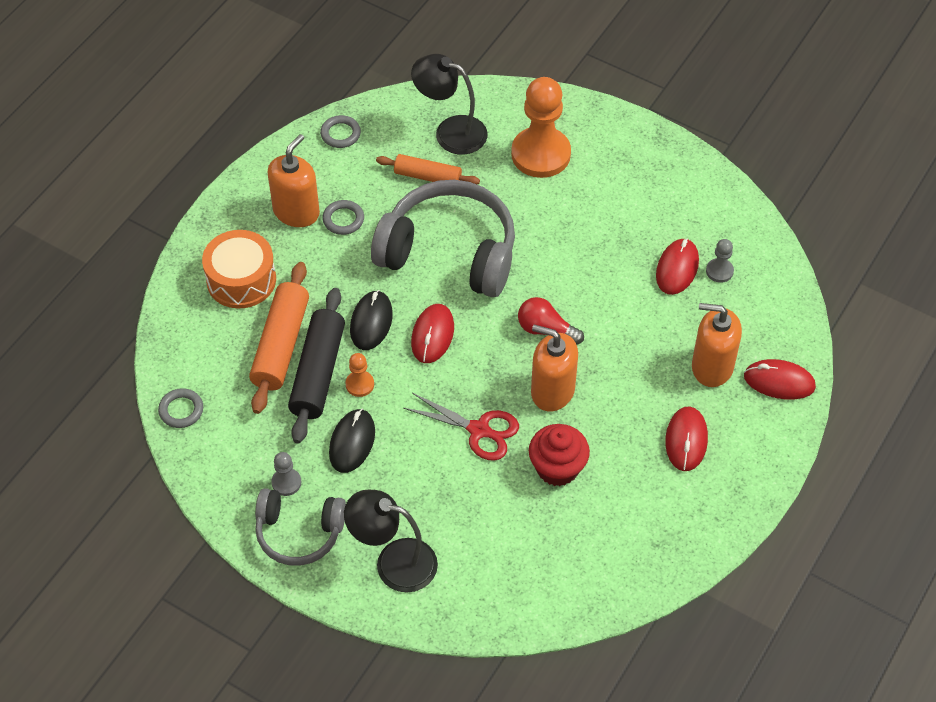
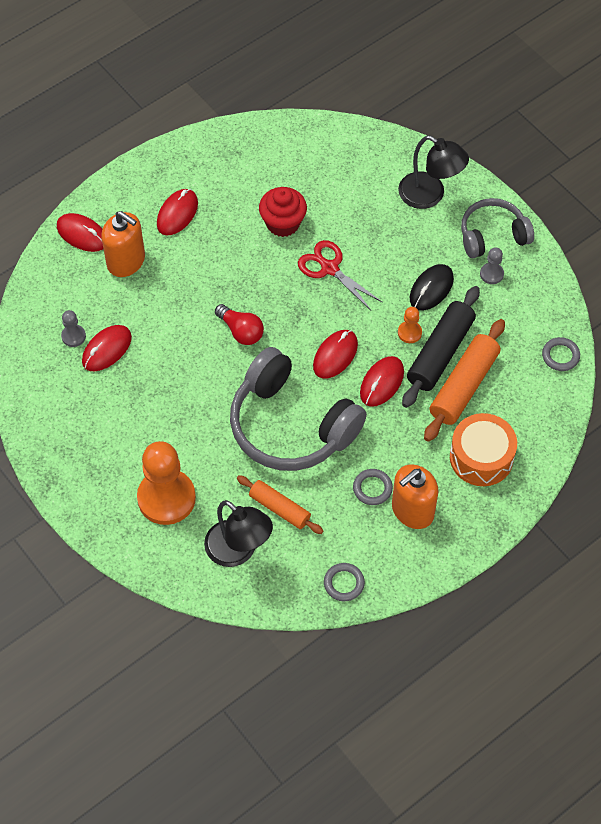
camera: 160 degrees left, 5 degrees up
grey headphones [255,488,346,566] -> grey headphones turned 45 degrees counterclockwise [461,198,534,258]
black mouse [350,290,393,350] -> red mouse [360,356,404,407]
orange soap dispenser [531,325,578,411] -> none

